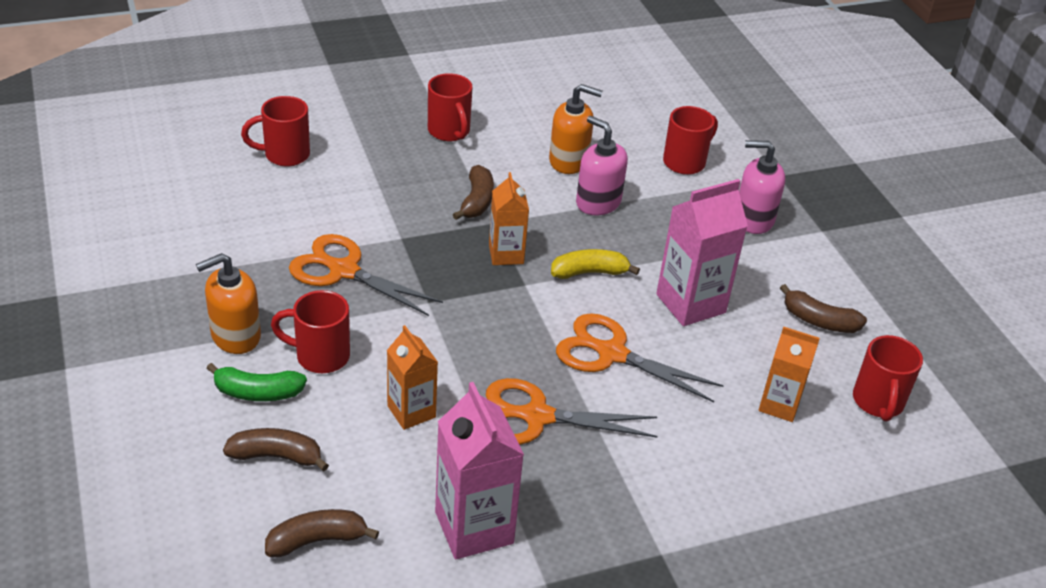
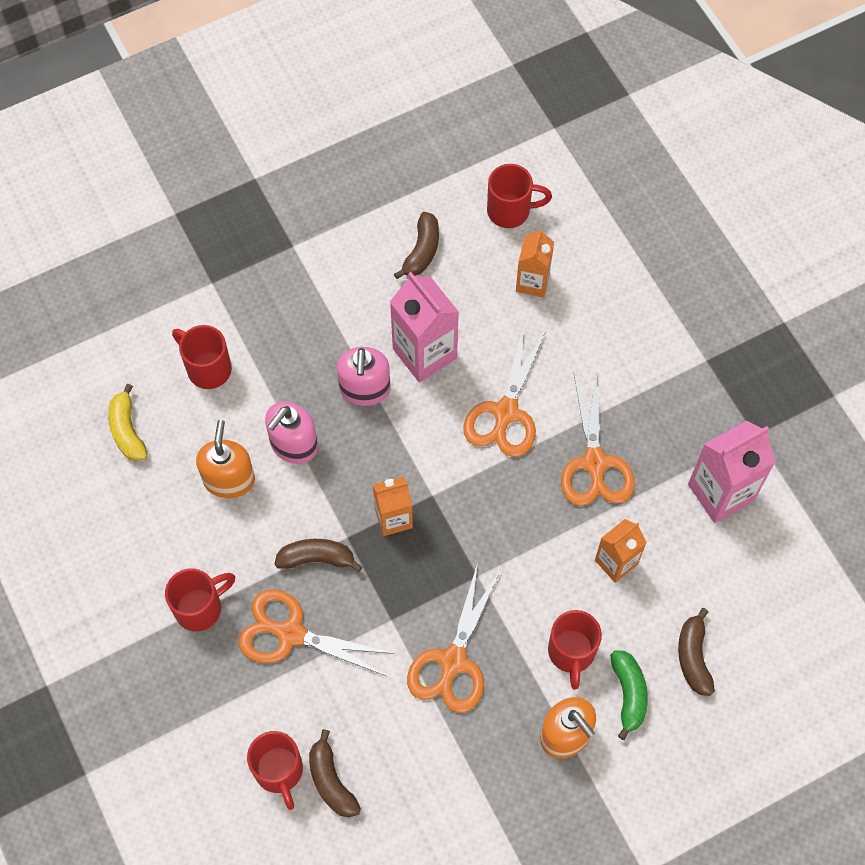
camera: 95 degrees left, 25 degrees up
brown banana [265,509,379,557] -> brown banana moved to [309,729,361,818]
yellow banana [551,249,640,279] -> yellow banana moved to [108,384,148,461]
pink soap dispenser [739,140,785,234] -> pink soap dispenser moved to [337,347,391,406]
none -> orange scissors [238,589,395,676]

